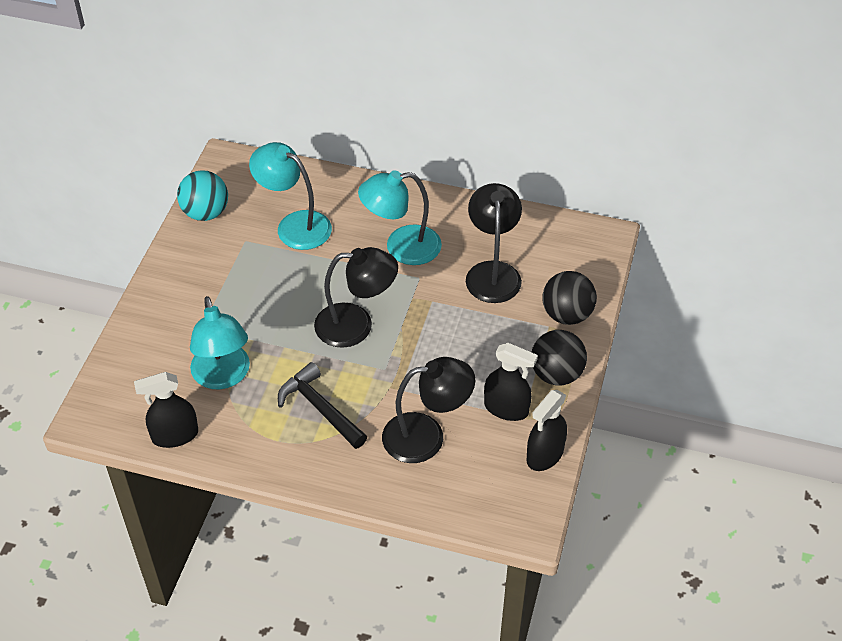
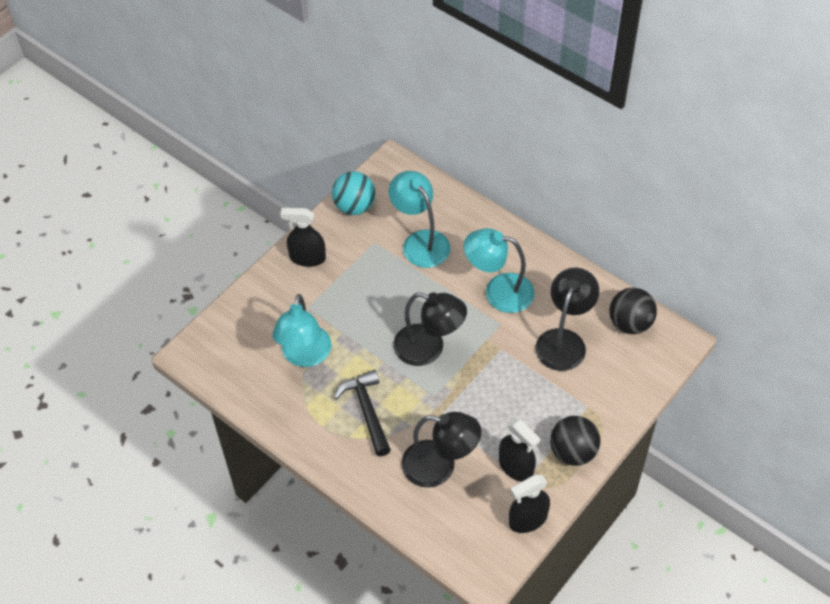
camera: 25 degrees right, 5 degrees up
black spray bottle [134,372,198,448] -> black spray bottle moved to [280,208,326,267]
black ball [542,271,597,325] -> black ball moved to [609,288,657,334]

